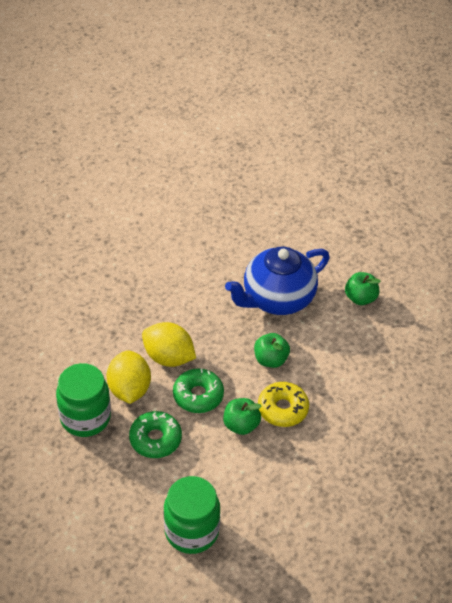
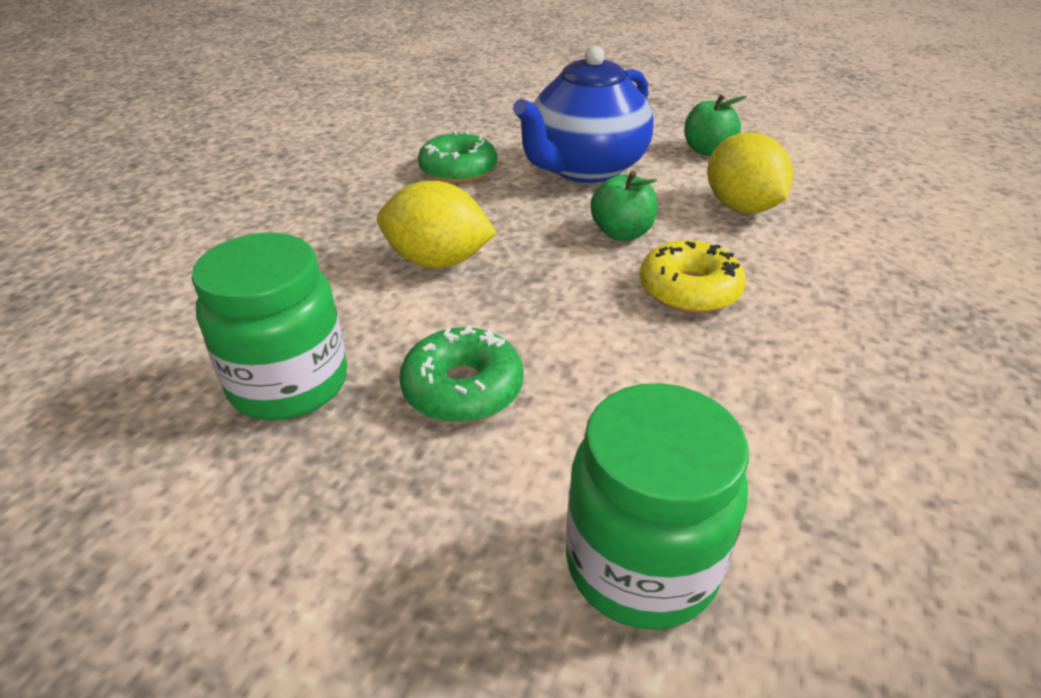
camera: 15 degrees left, 10 degrees down
yellow lemon [106,350,151,404] -> yellow lemon moved to [707,133,793,213]
green donut [173,368,224,413] -> green donut moved to [418,131,497,183]
green apple [223,398,262,435] -> none

